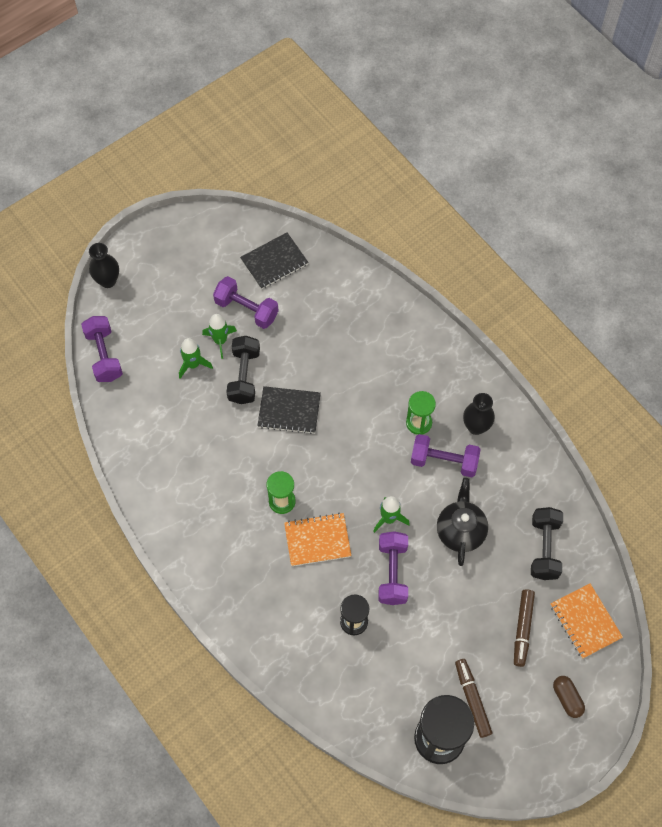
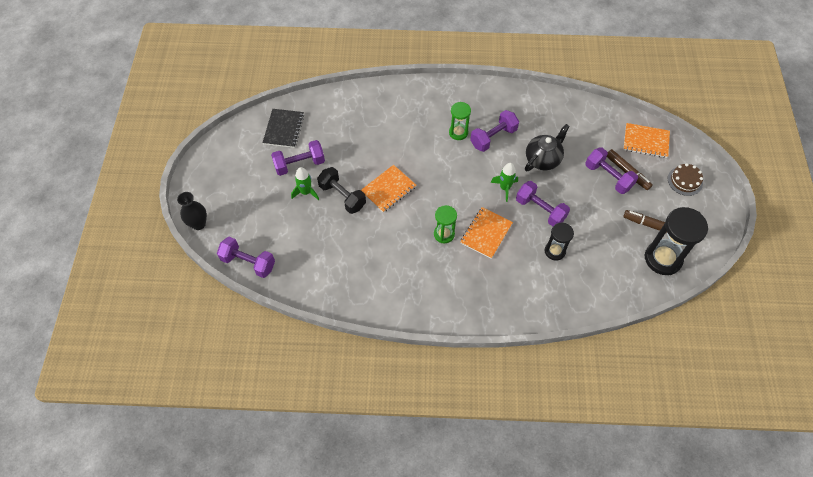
camera: 50 degrees left, 5 degrees down
green rocket [179,338,213,379] -> none
black notebook [257,386,321,434] -> orange notebook [361,165,416,213]
black teapot [437,478,488,566] -> black teapot turned 90 degrees clockwise [525,124,570,171]
black vase [463,393,495,435] -> none
black dumbbell [531,507,563,580] -> none
brown capsule [553,676,585,718] -> brown cake [668,163,703,196]
none -> purple dumbbell [585,147,638,194]

